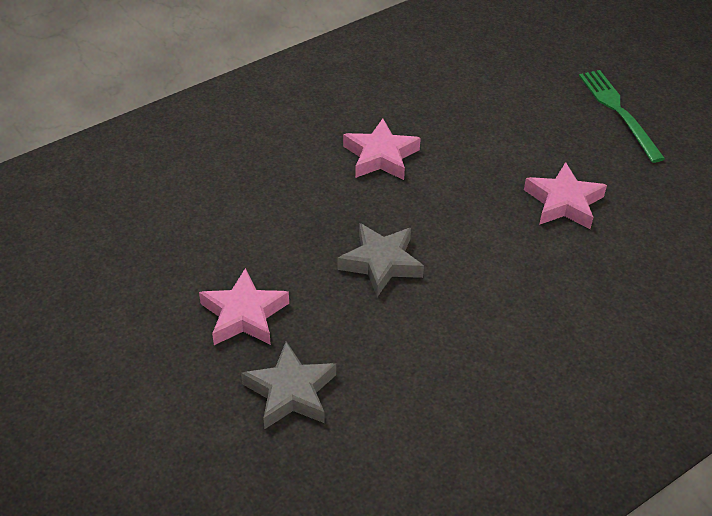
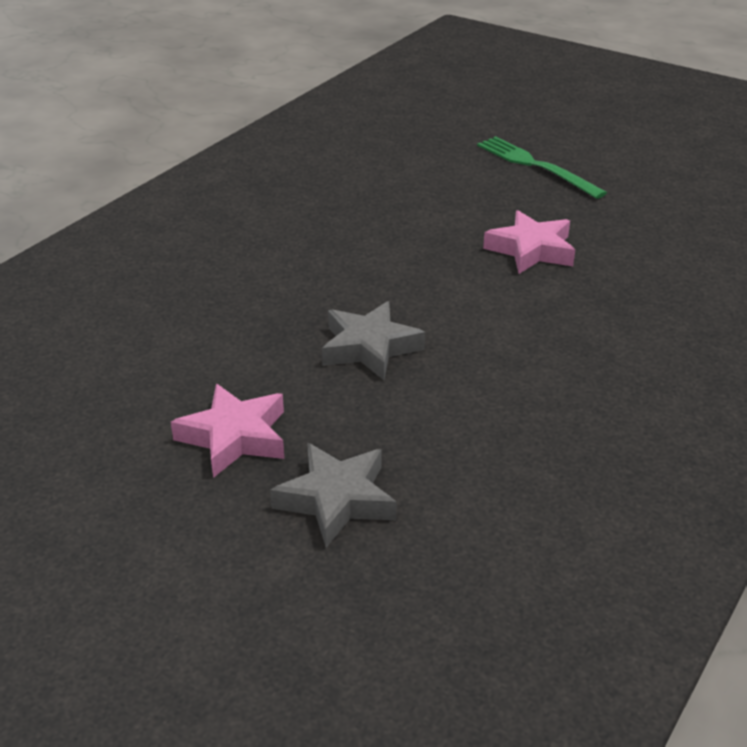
camera: 20 degrees left, 10 degrees down
pink star [343,119,421,180] -> none

